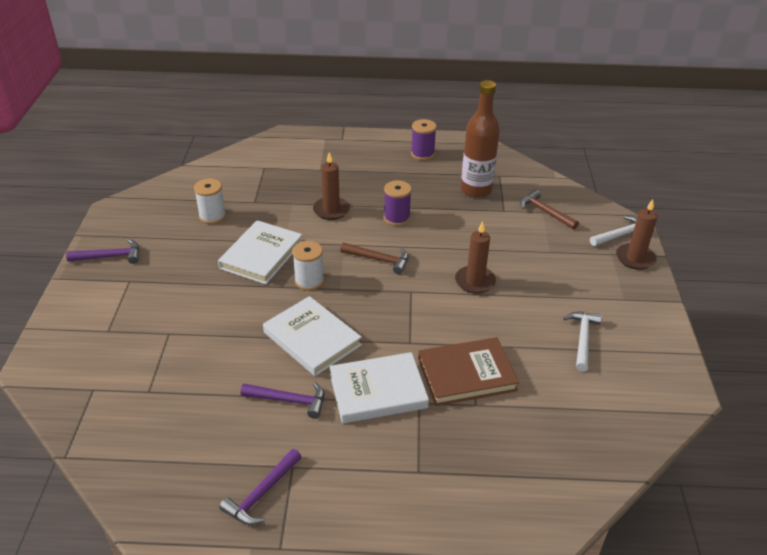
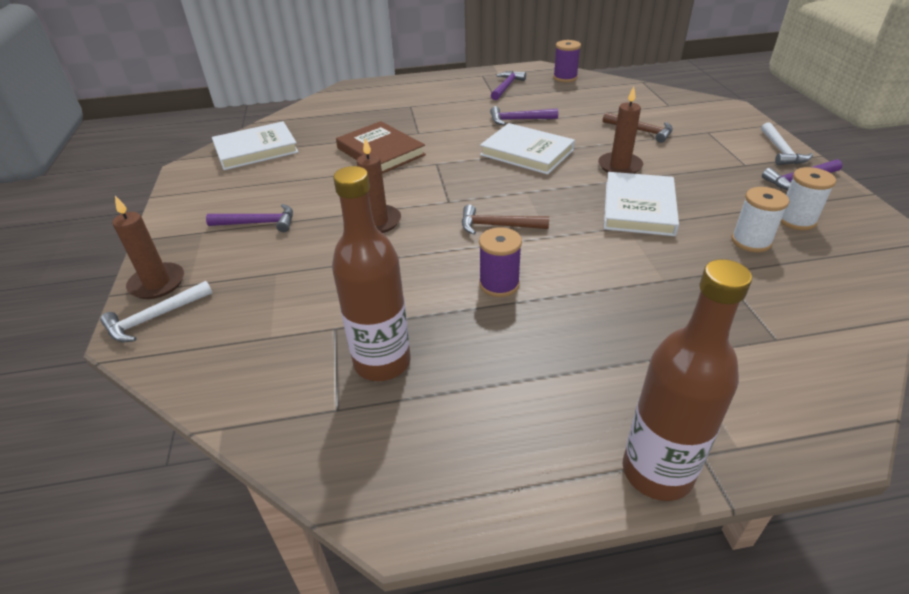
camera: 170 degrees right, 0 degrees up
white spool [292,241,324,291] -> white spool moved to [780,167,836,230]
brown candle [313,152,350,220] -> brown candle moved to [598,86,643,174]
white book [329,352,429,423] -> white book moved to [212,121,299,170]
purple spool [411,119,437,160] -> purple spool moved to [553,40,581,82]
brown book [418,337,519,406] -> brown book turned 75 degrees clockwise [336,121,426,174]
brown hammer [520,190,579,230] -> brown hammer moved to [603,112,673,143]
white hammer [564,312,602,372] -> white hammer moved to [761,122,813,165]
none -> purple hammer [206,204,293,232]
none -> brown bottle [623,259,752,501]

